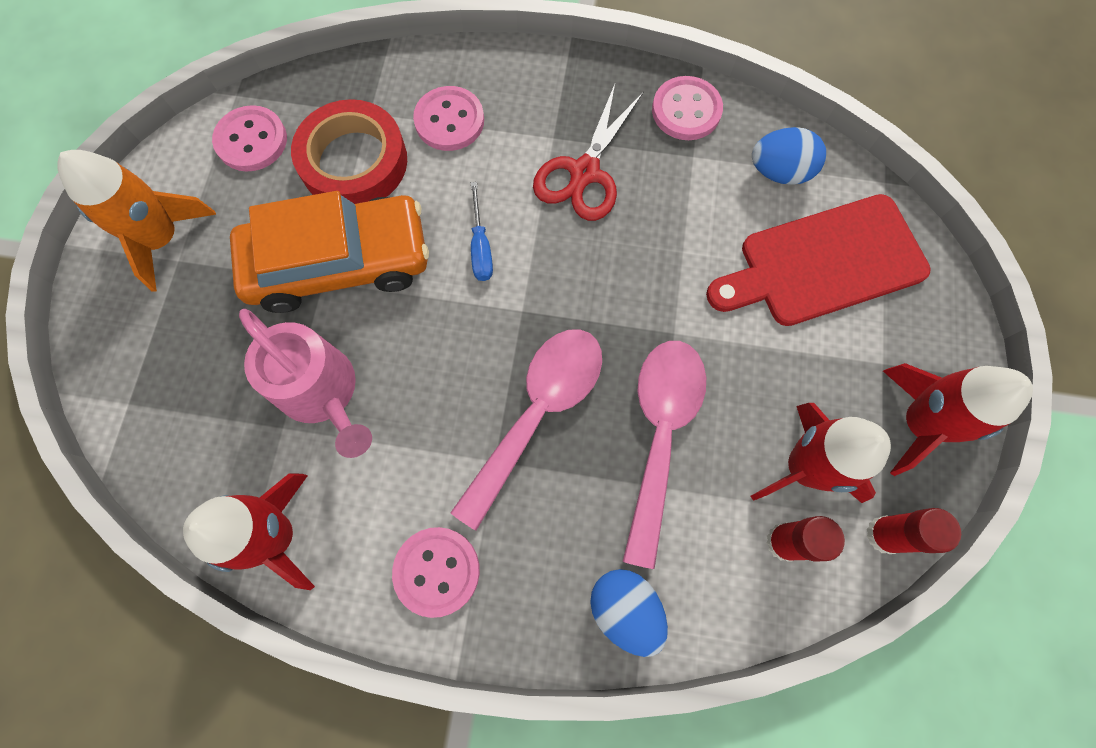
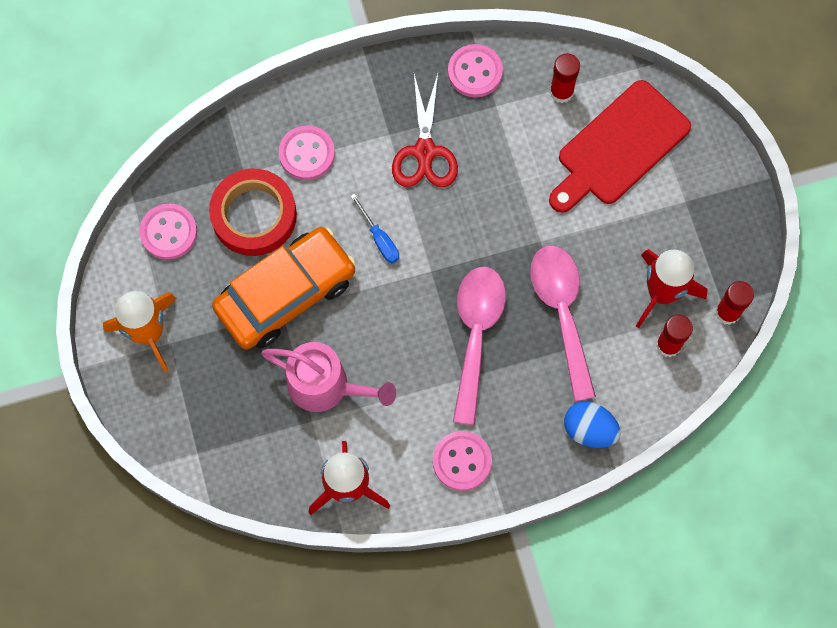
camera: 25 degrees left, 0 degrees up
blue egg [752,127,826,185] -> red glue stick [550,54,580,103]
red rocket [883,363,1033,476] -> none

